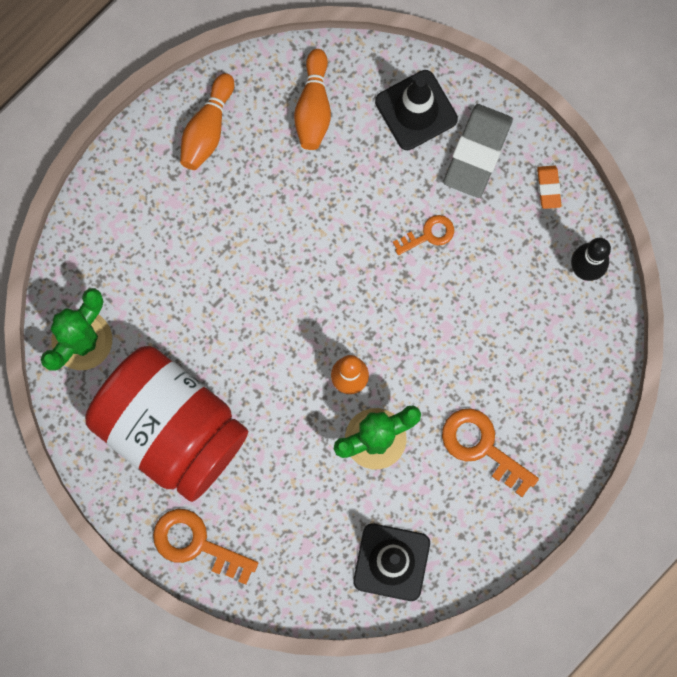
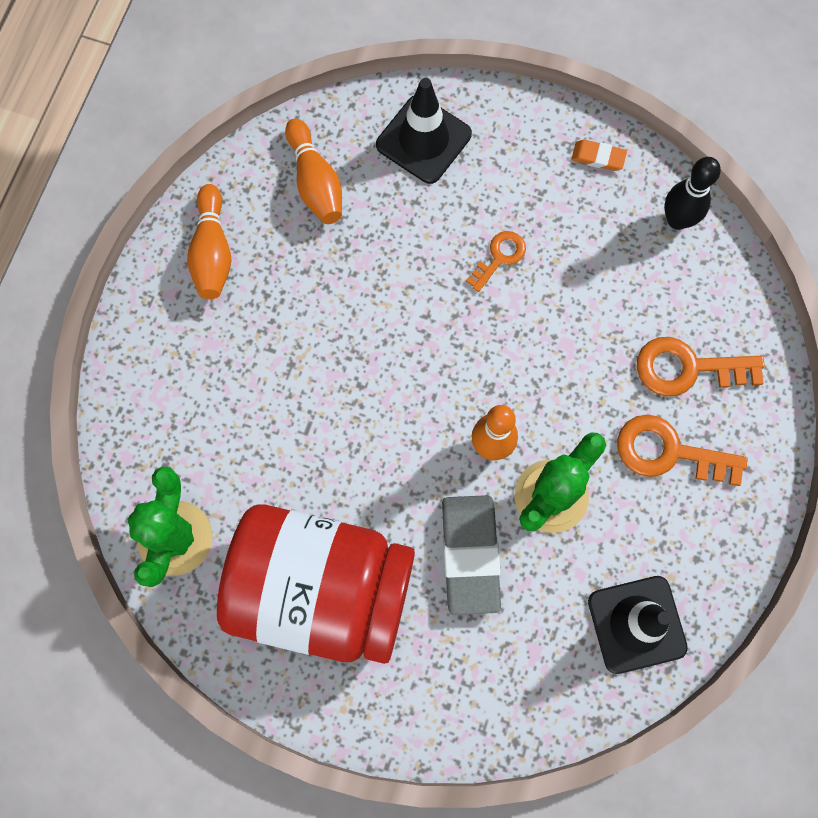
camera: 25 degrees left, 5 degrees down
orange key [153,509,258,585] -> orange key moved to [636,337,765,396]
grey eraser [443,104,513,198] -> grey eraser moved to [442,495,501,615]
orange eraser [537,165,561,209] -> orange eraser turned 45 degrees counterclockwise [571,140,627,171]

